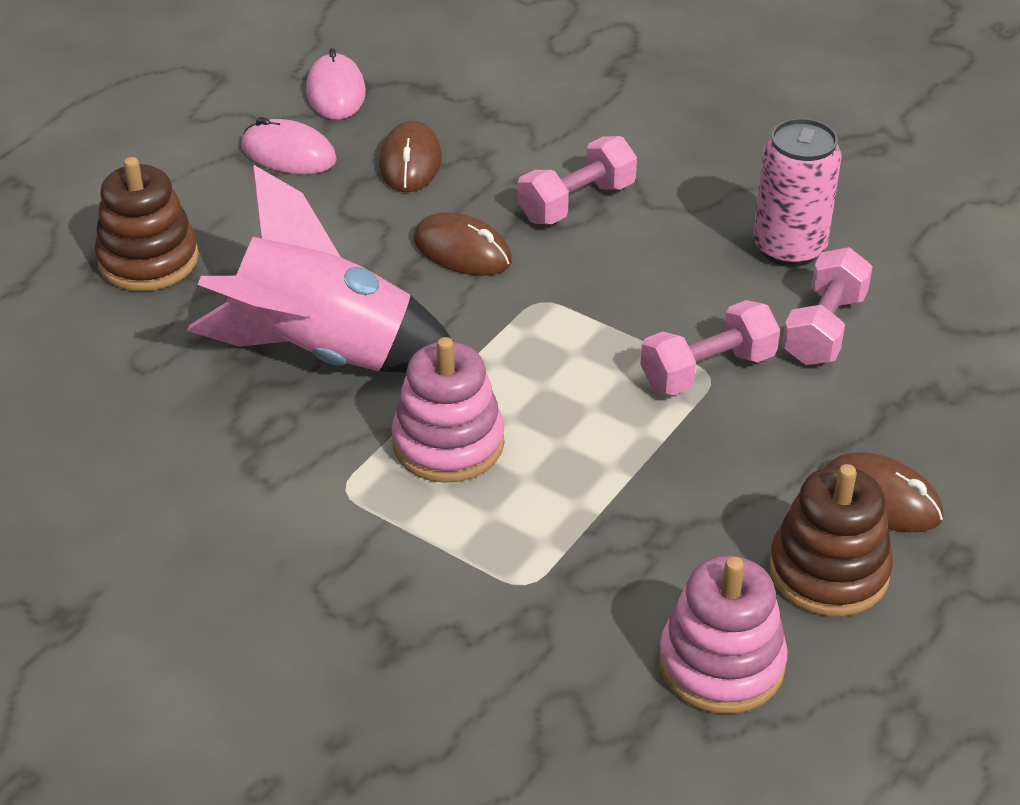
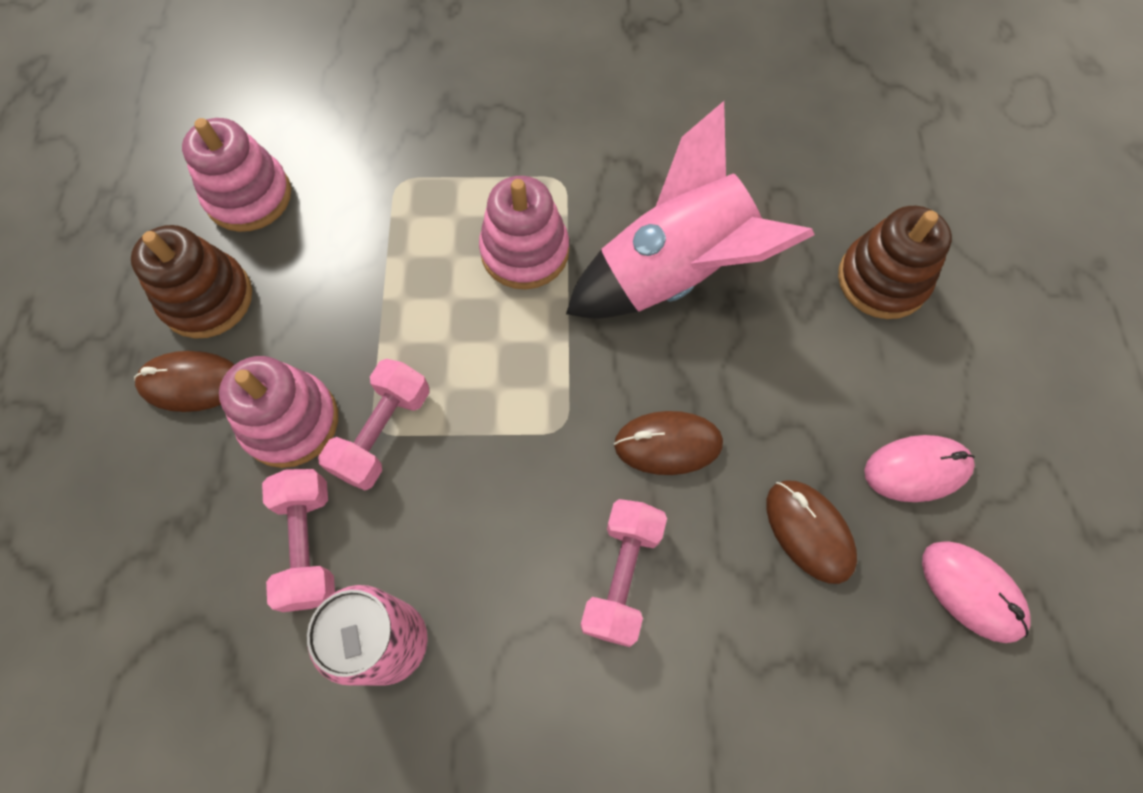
camera: 145 degrees right, 25 degrees up
none -> pink stacking toy [219,356,338,468]

